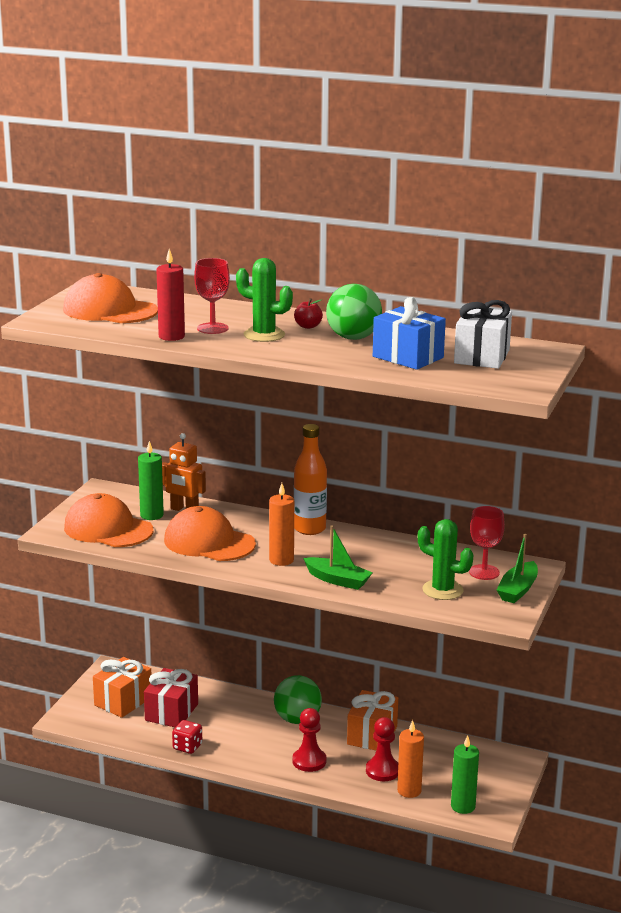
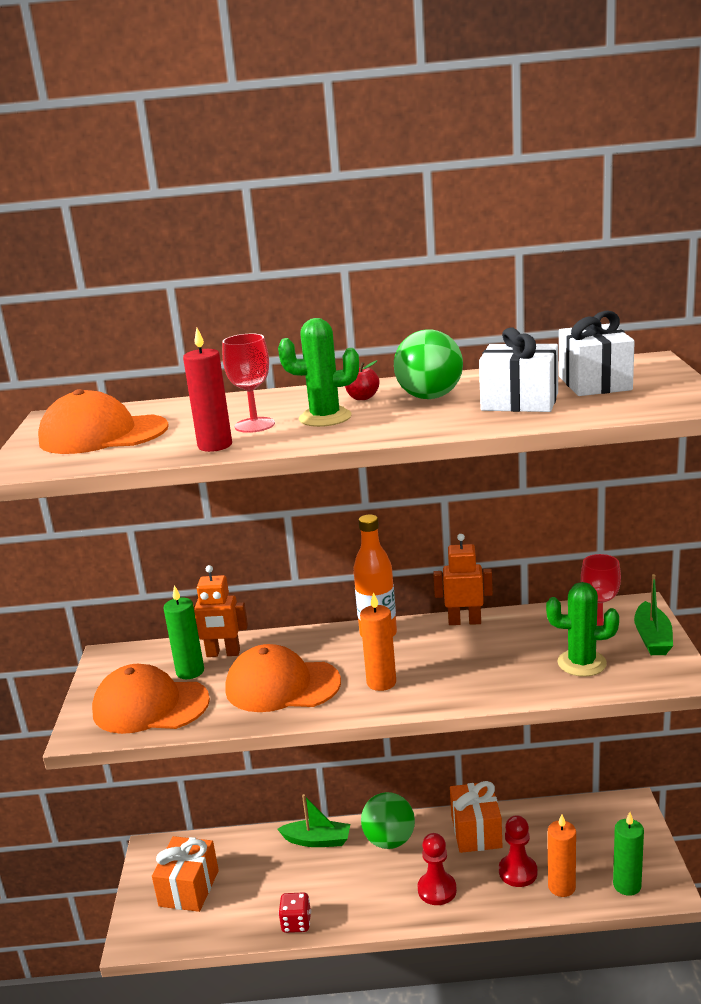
camera: 20 degrees left, 0 degrees up
red gift [144,668,198,727] -> none
green boat [303,525,373,590] -> green boat moved to [277,794,350,847]
blue gift [373,297,446,370] -> white gift [479,327,558,412]
none -> orange robot [433,534,493,625]

